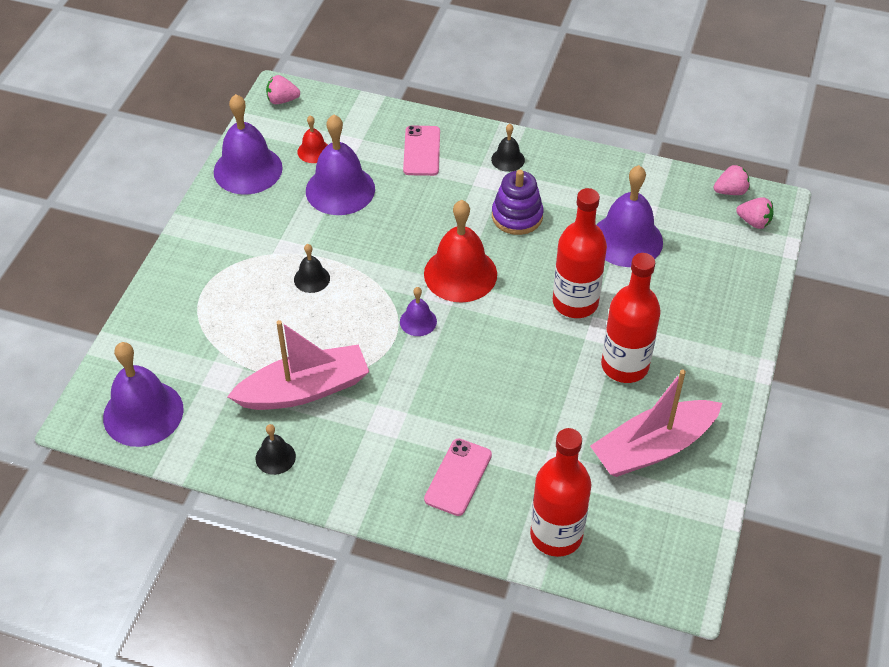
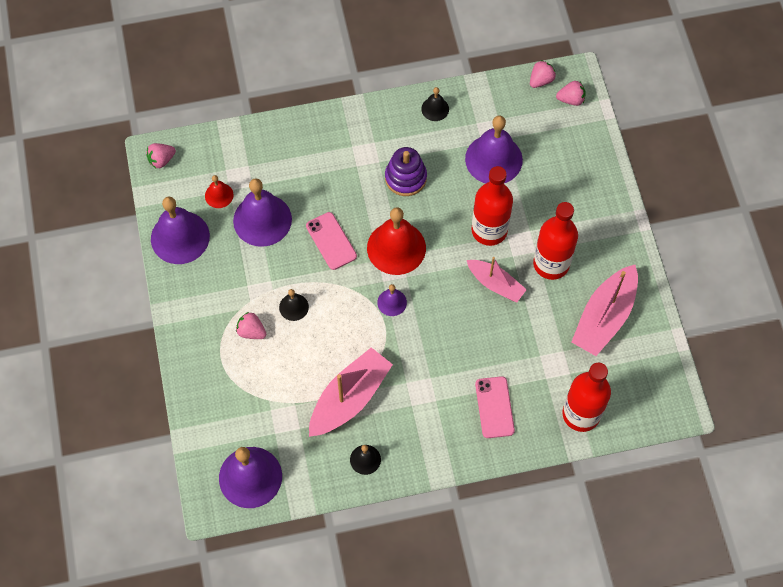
camera: 30 degrees left, 15 degrees up
pink phone [403,126,440,176] -> pink phone moved to [306,212,357,270]
black bell [491,124,525,172] -> black bell moved to [421,87,449,121]
none -> pink strawberry [236,312,266,339]
none -> pink boat [467,257,527,302]

